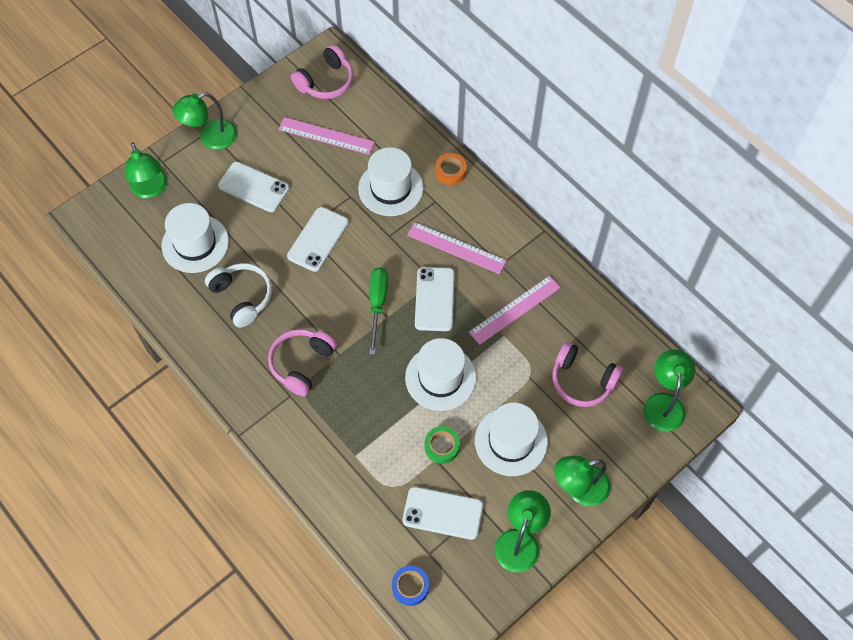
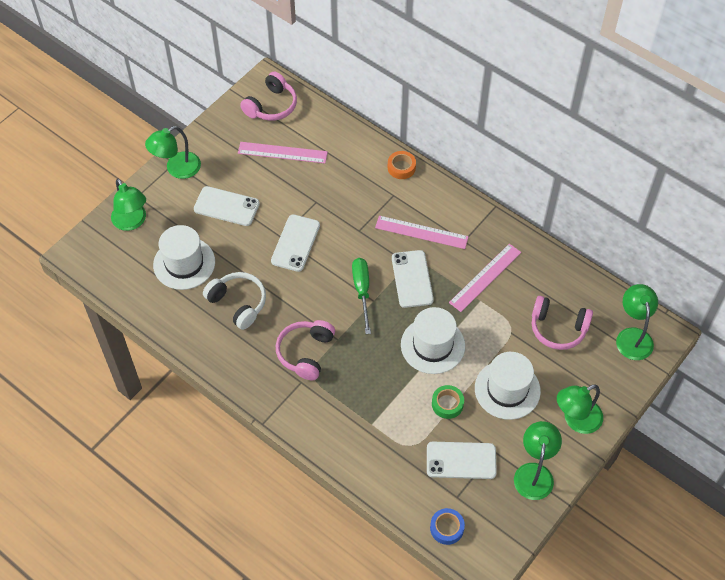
camera: 10 degrees left, 5 degrees down
white hat [358,147,424,216] -> none

